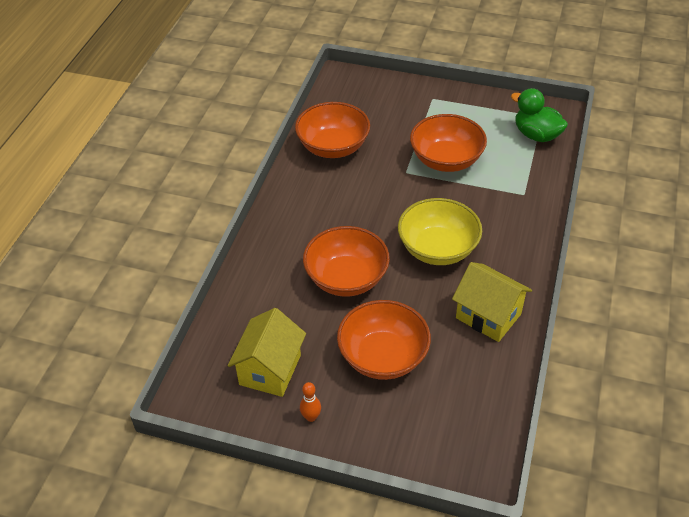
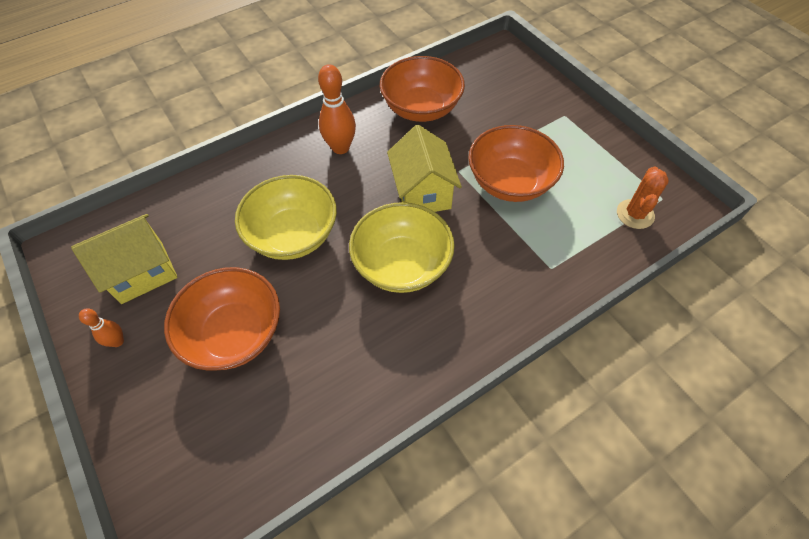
camera: 40 degrees right, 10 degrees up
orange bowl [303,226,390,297] -> yellow bowl [235,175,337,260]
yellow house [452,262,532,342] -> yellow house moved to [387,125,462,212]
green duck [511,88,568,142] -> orange cactus [617,167,669,229]
none -> orange bowling pin [318,64,356,154]

